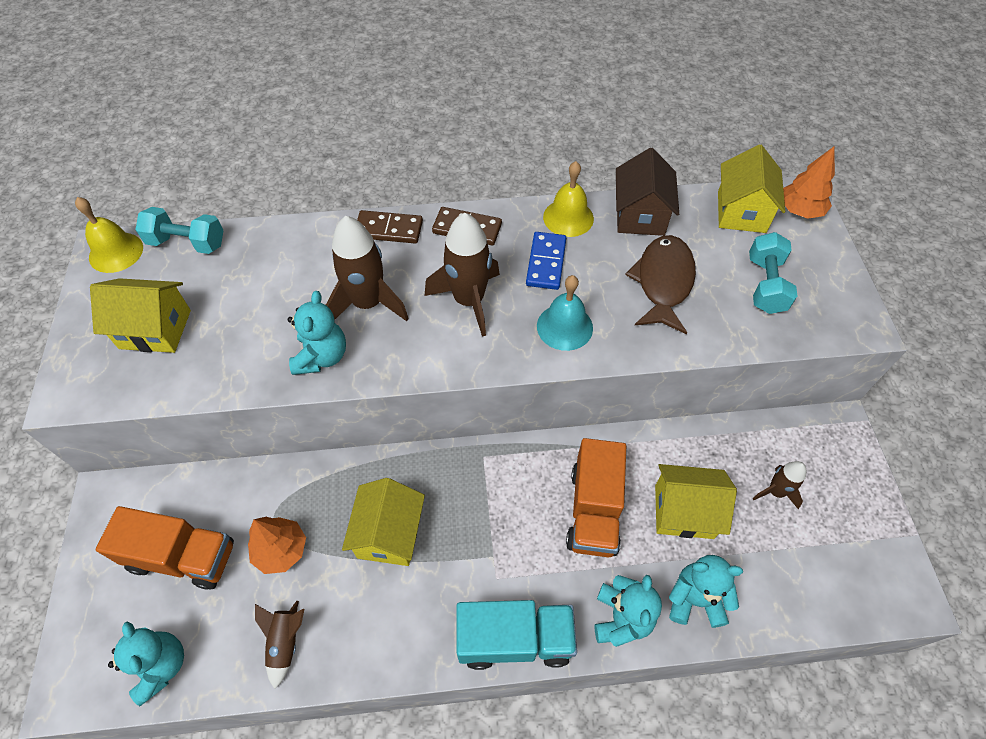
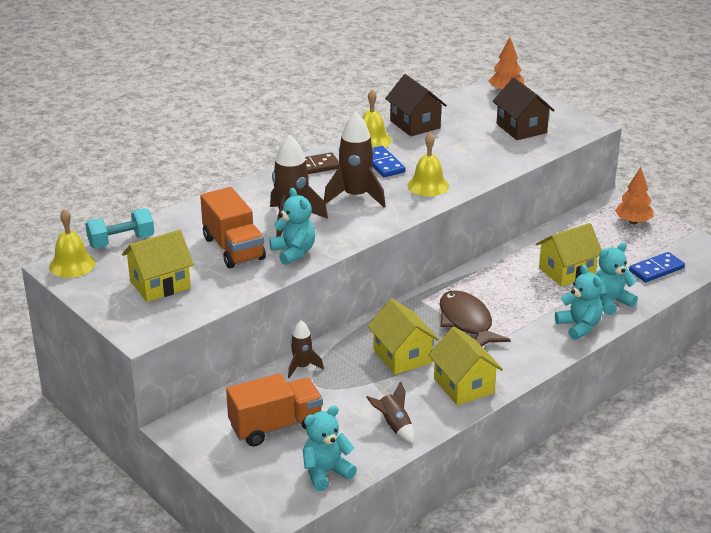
camera: 35 degrees left, 25 degrees down
turquoise teddy bear [108,622,184,706] -> turquoise teddy bear turned 60 degrees counterclockwise [303,406,357,491]
orange tree [248,517,306,574] -> orange tree moved to [615,167,654,224]
brown domino [357,210,423,244] -> none
turquoise truck [456,600,577,670] -> none
turquoise bell [537,275,593,351] -> yellow bell [408,133,449,196]
orange truck [566,438,626,557] -> orange truck moved to [200,187,266,268]
brown fish [625,235,696,335] -> brown fish moved to [440,290,511,346]
yellow house [718,144,785,233] -> yellow house moved to [428,327,503,405]
turquoise dumbbell [749,232,797,314] -> brown house [493,78,555,140]
brown rocket [752,461,806,509] -> brown rocket moved to [288,320,324,378]
none -> blue domino [629,252,685,282]

